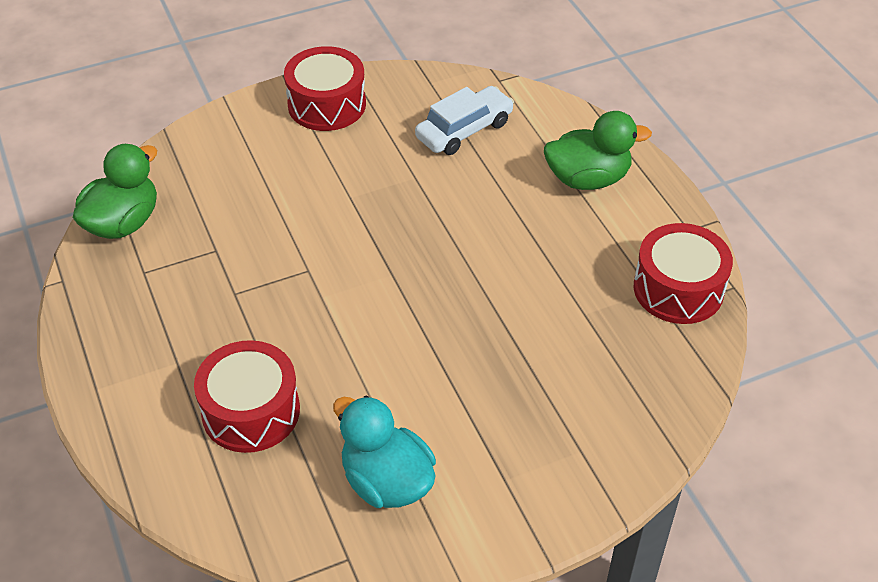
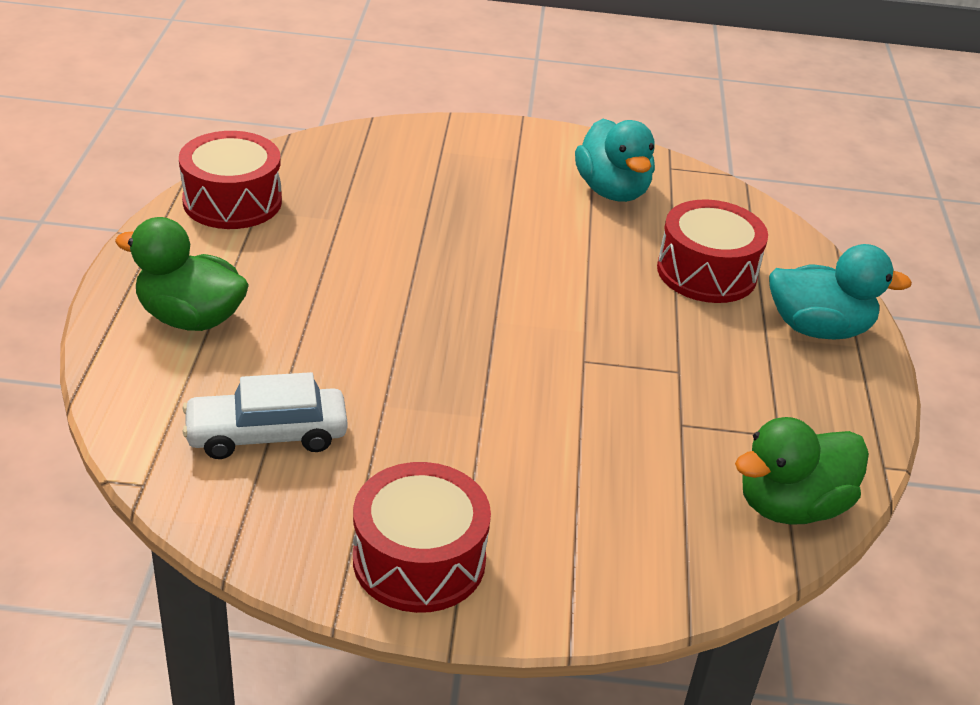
camera: 155 degrees left, 10 degrees down
none -> turquoise duck [769,244,912,339]

